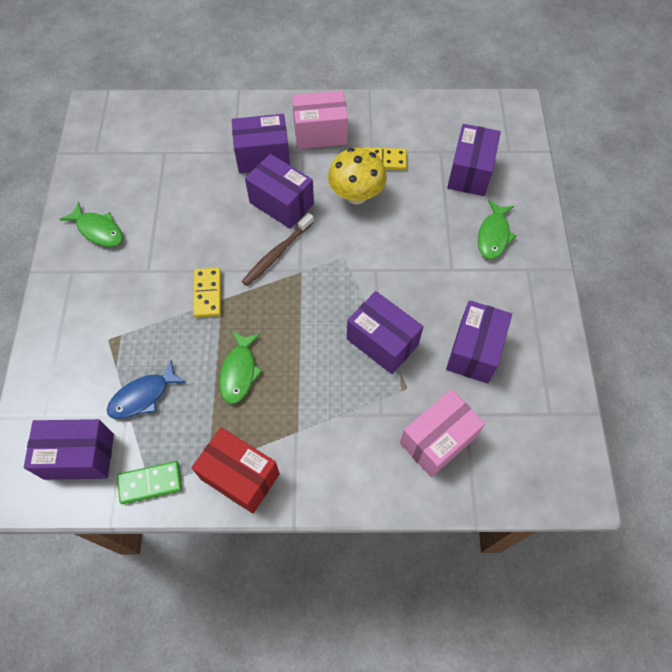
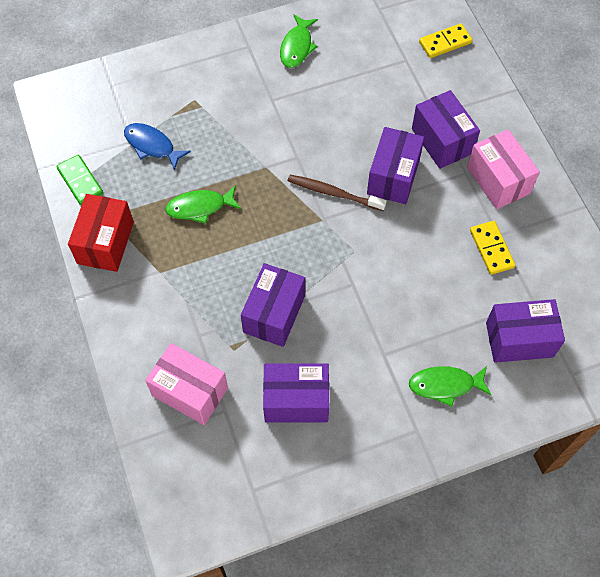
camera: 70 degrees right, 0 degrees up
purple box [24,419,114,480] -> none
yellow domino [193,268,221,318] -> yellow domino moved to [419,23,472,58]
yellow mushroom [328,148,387,205] -> none

